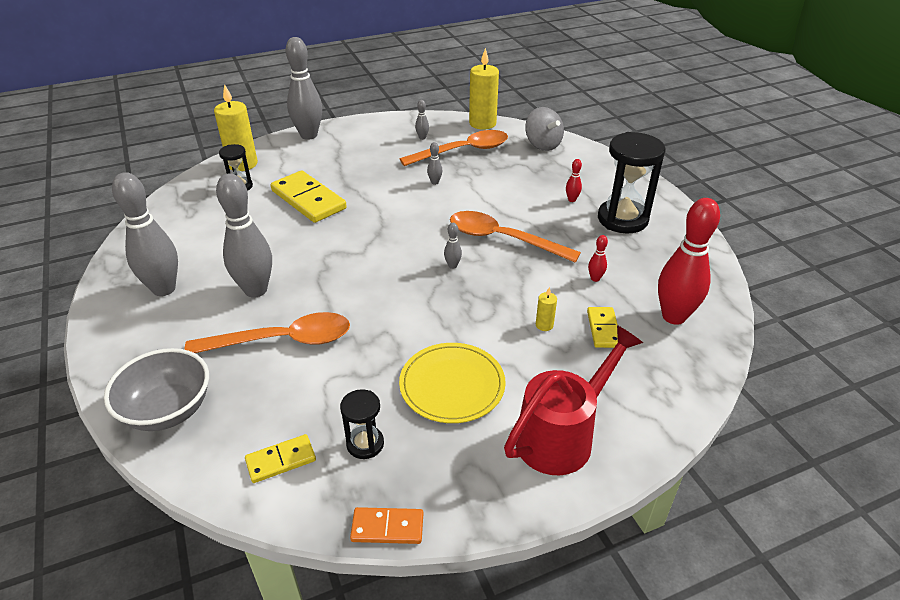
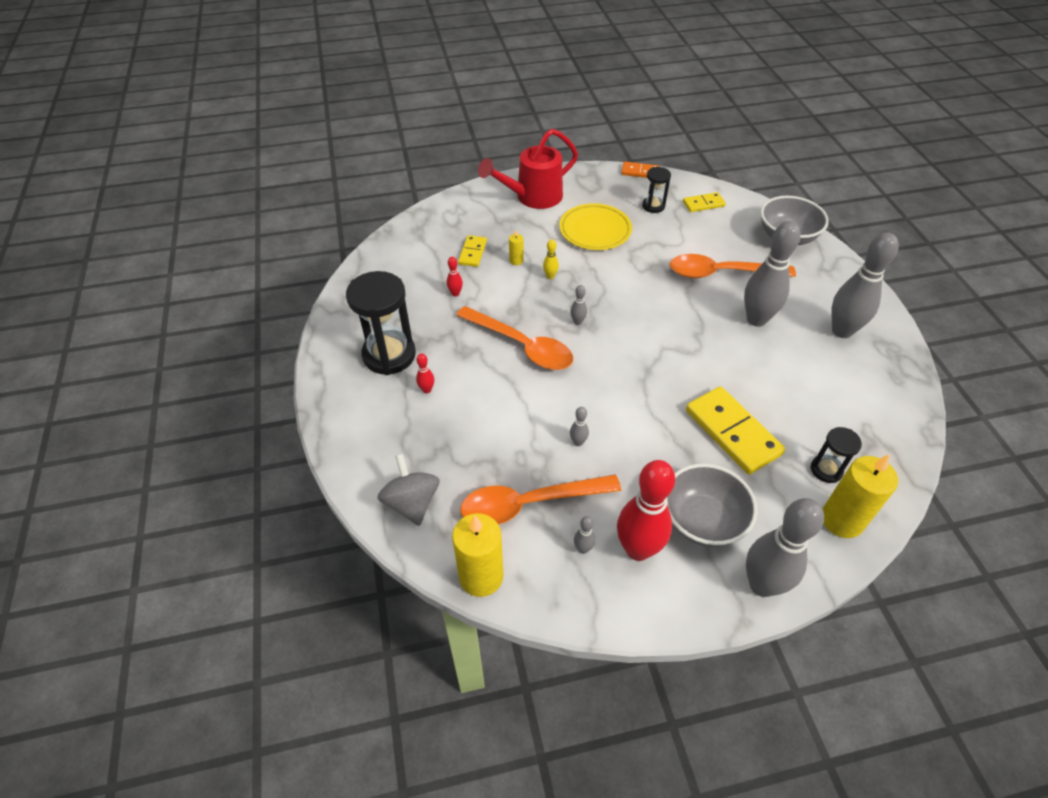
camera: 170 degrees left, 10 degrees up
red bowling pin [658,198,720,325] -> red bowling pin moved to [617,460,675,561]
none -> yellow bowling pin [543,239,559,279]
none -> grey bowl [667,463,757,547]

